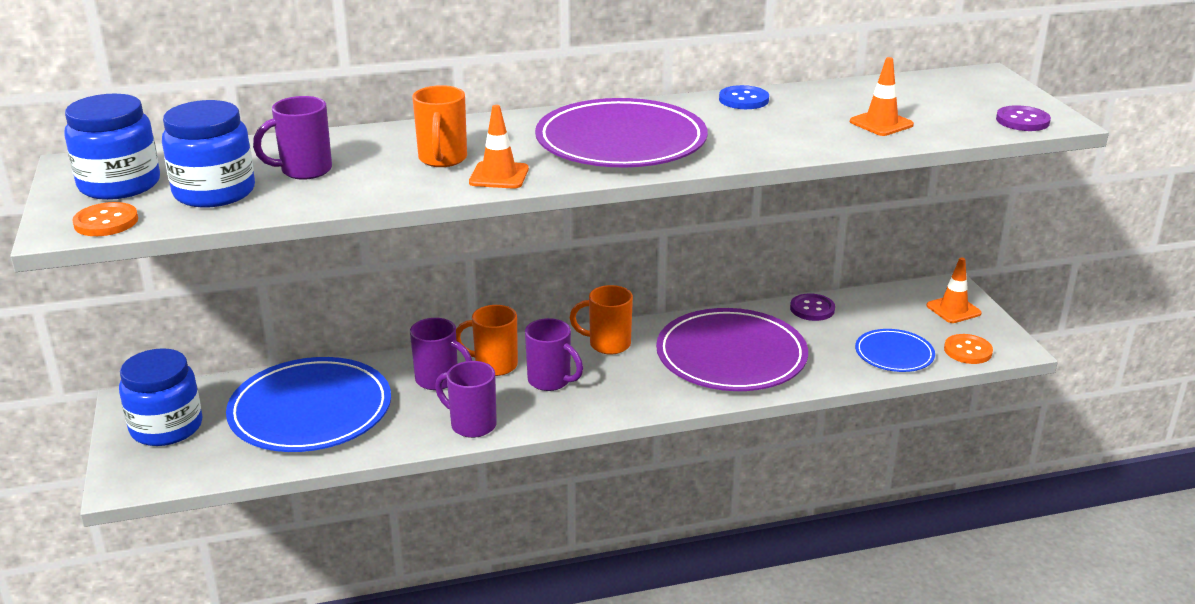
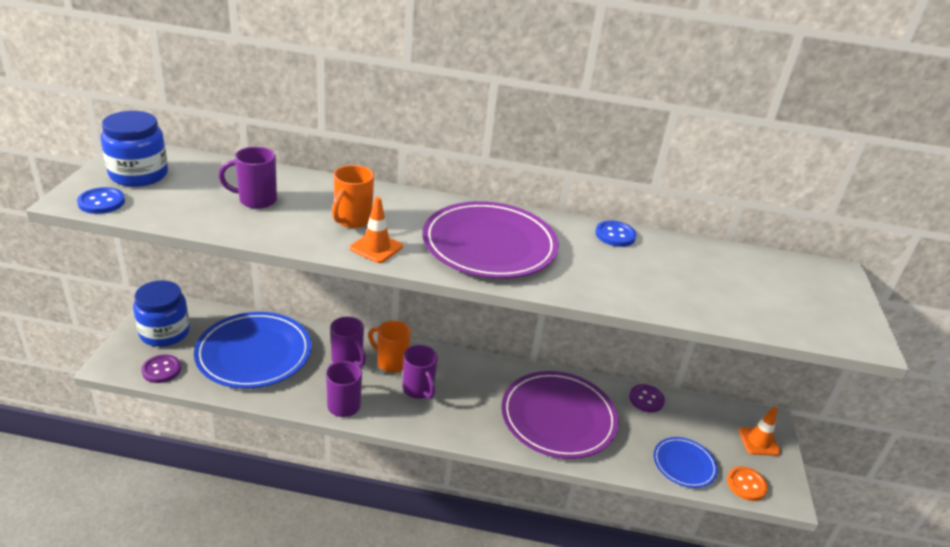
camera: 20 degrees right, 5 degrees up
orange button [72,202,138,236] -> blue button [77,187,125,214]
blue jar [162,100,255,208] -> none
orange mug [570,285,633,354] -> none
orange traffic cone [850,57,914,136] -> none
purple button [996,105,1051,131] -> purple button moved to [141,355,181,383]

